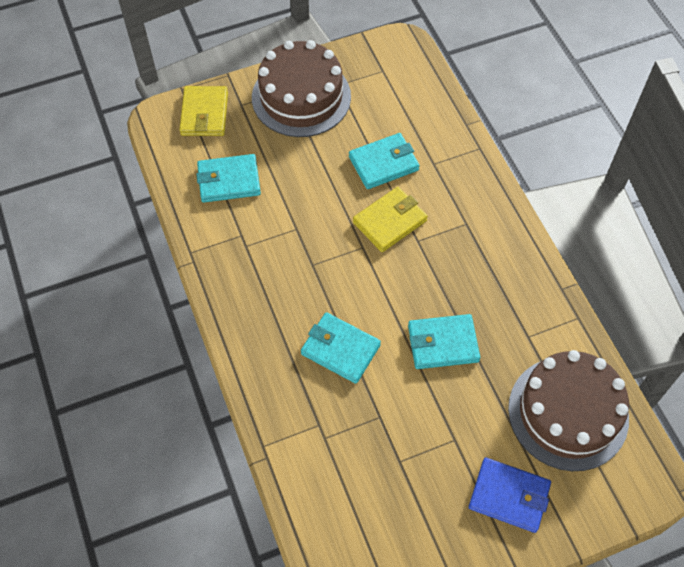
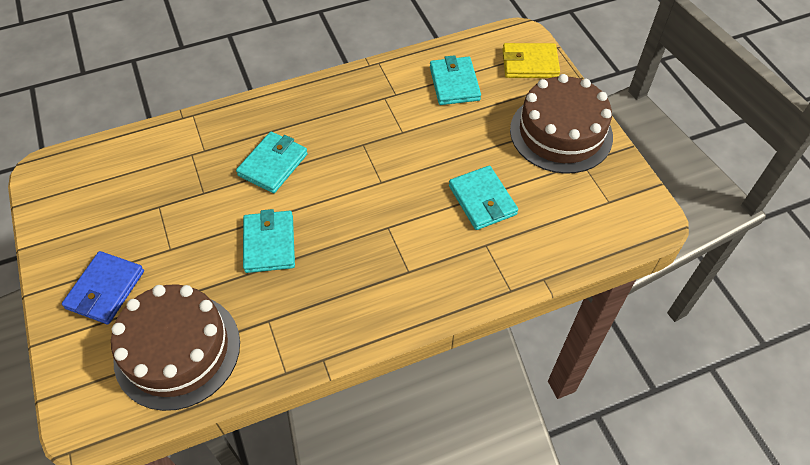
camera: 90 degrees right, 5 degrees down
yellow wallet [353,187,428,252] -> none

